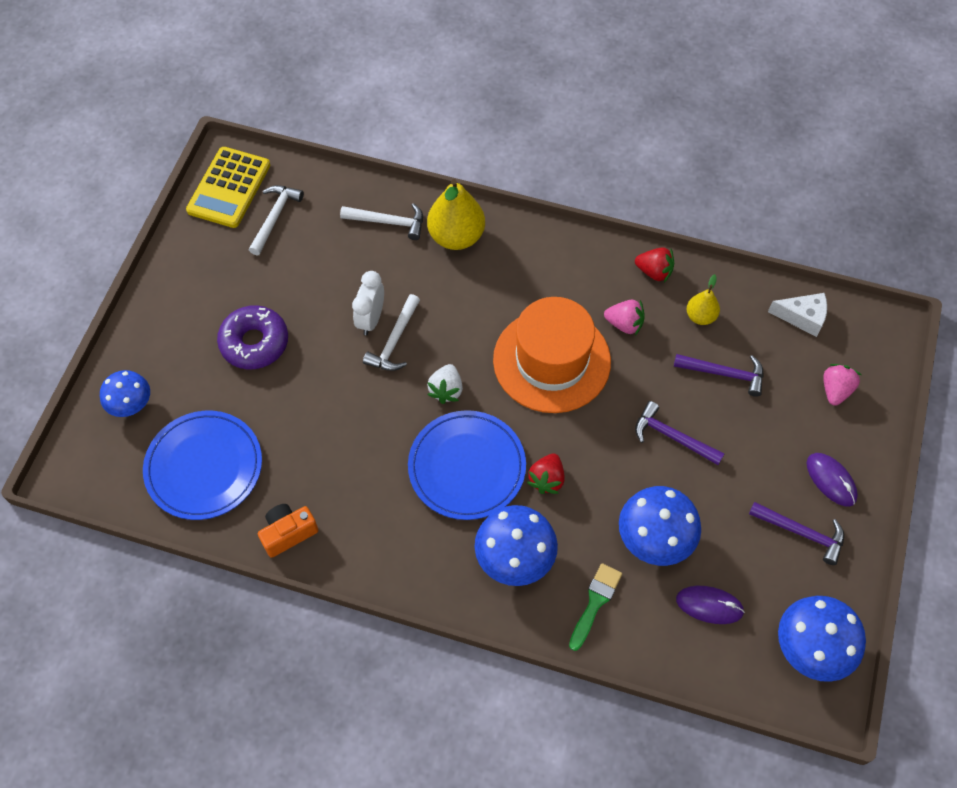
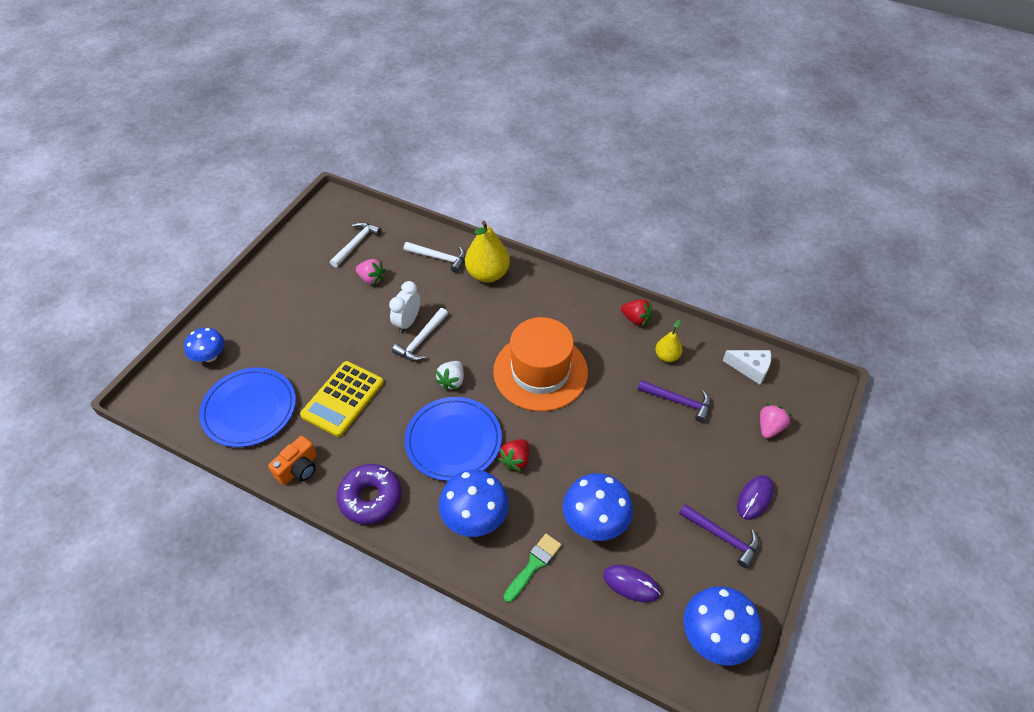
camera: 10 degrees right, 10 degrees down
yellow calculator [186,147,270,228] -> yellow calculator moved to [300,361,384,437]
purple donut [217,305,288,370] -> purple donut moved to [337,464,401,524]
orange camera [258,504,318,558] -> orange camera turned 150 degrees clockwise [268,436,317,485]
pink strawberry [604,300,645,336] -> pink strawberry moved to [356,259,386,285]
purple hammer [635,401,724,465] -> none
purple mouse [807,453,858,507] -> purple mouse turned 60 degrees clockwise [737,475,774,520]

